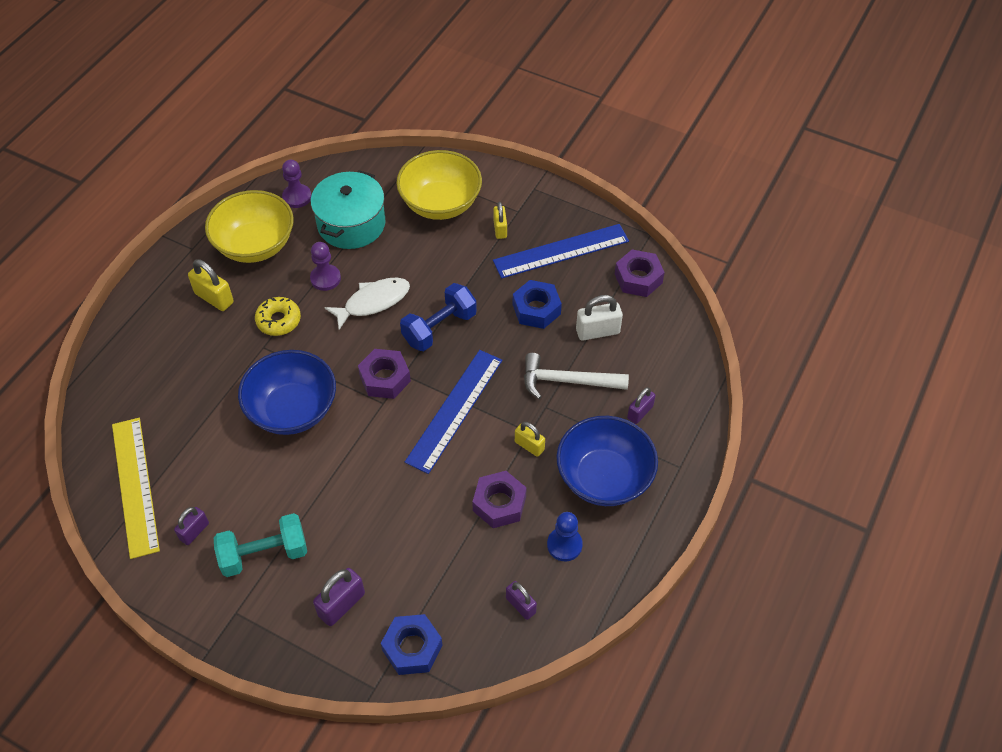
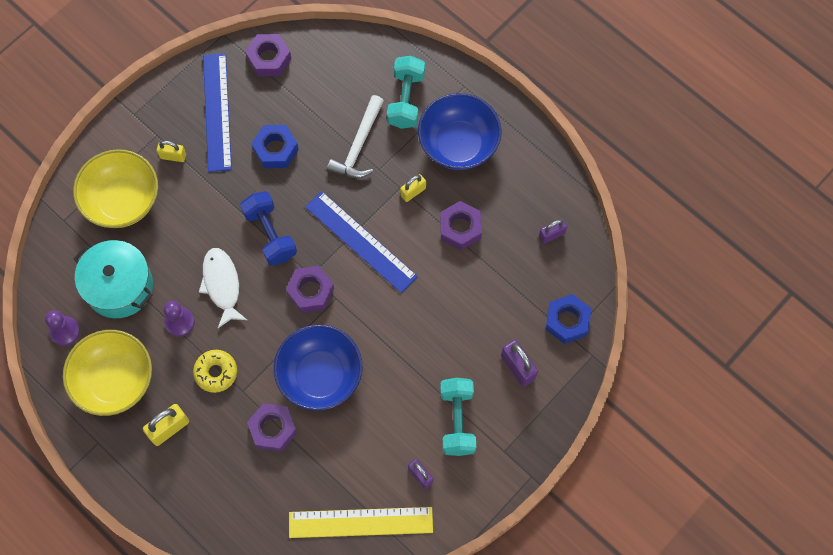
camera: 75 degrees left, 15 degrees up
blue pawn [547,512,583,561] -> none
white padlock [576,295,623,341] -> none
purple padlock [627,387,656,424] -> turquoise dumbbell [387,56,425,129]
none -> purple nut [247,403,297,452]

